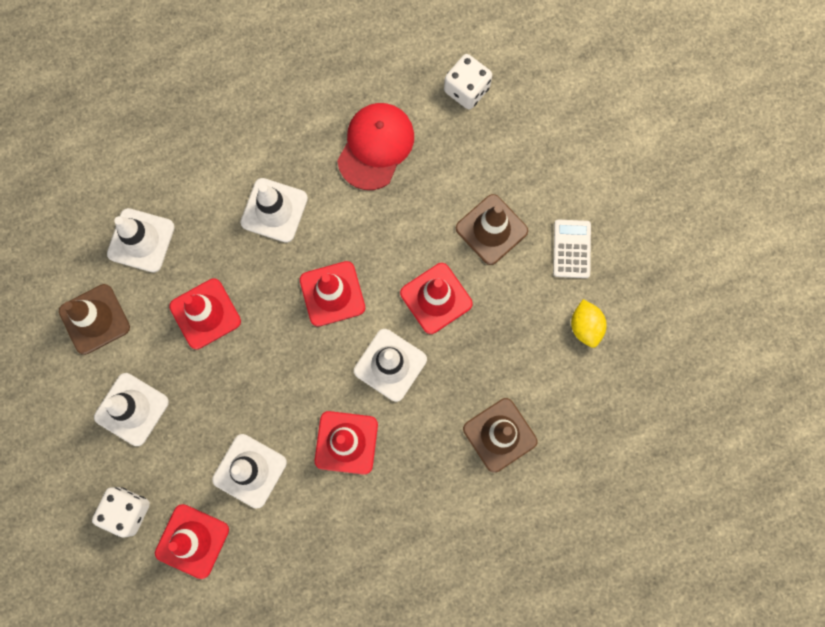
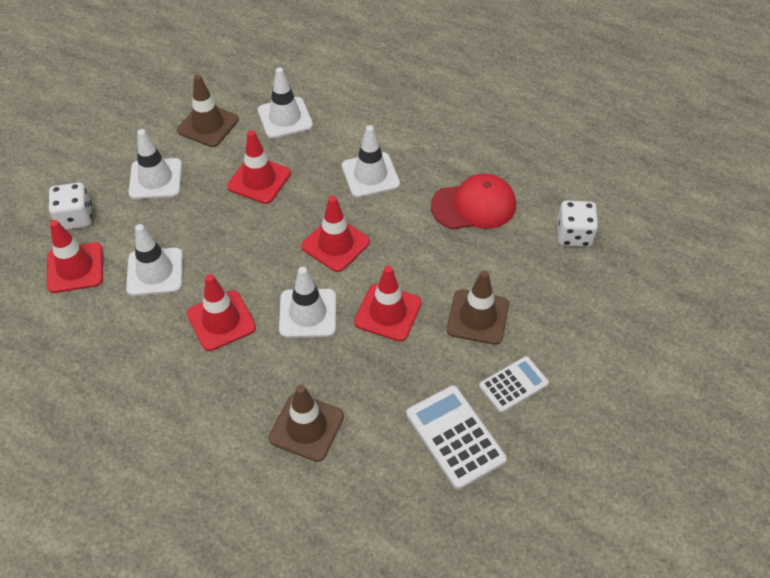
camera: 55 degrees right, 25 degrees down
yellow lemon [571,299,607,348] -> white calculator [406,385,507,490]

